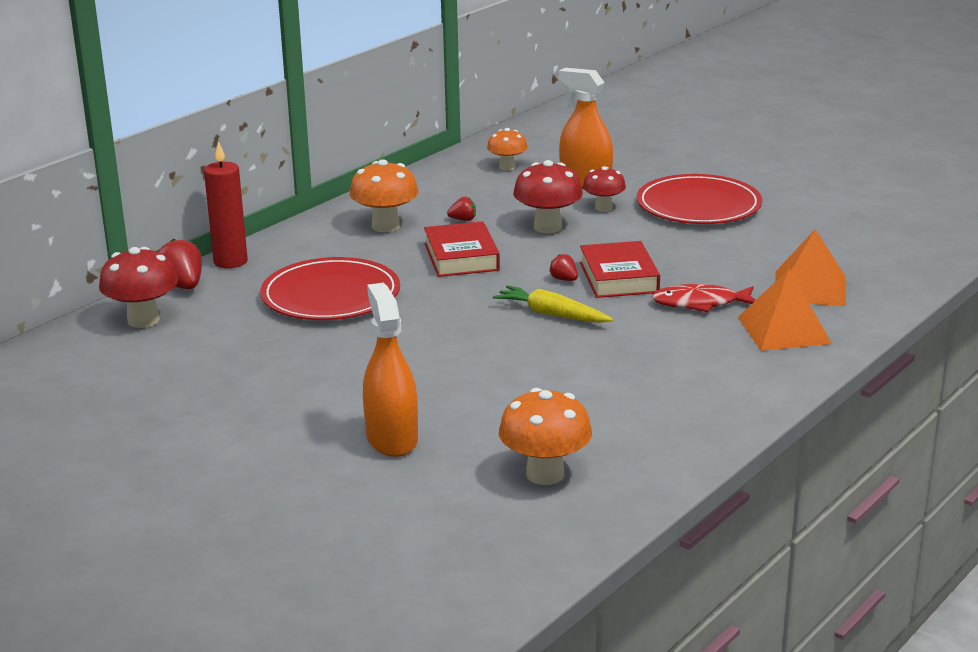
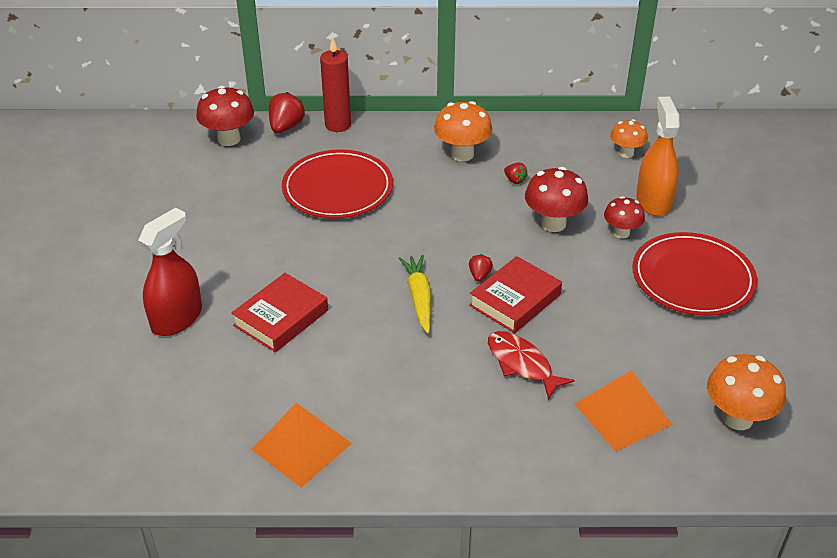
camera: 50 degrees right, 15 degrees up
orange spray bottle [363,283,418,457] -> red spray bottle [138,208,202,336]
red book [424,221,500,277] -> red book moved to [231,273,328,352]
orange mushroom [499,388,592,485] -> orange mushroom moved to [707,354,786,430]
orange pyramid [738,269,832,351] -> orange pyramid moved to [251,403,352,487]

